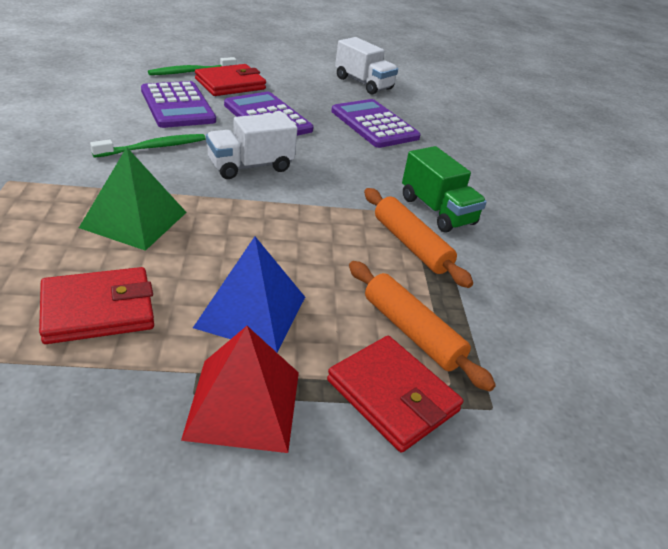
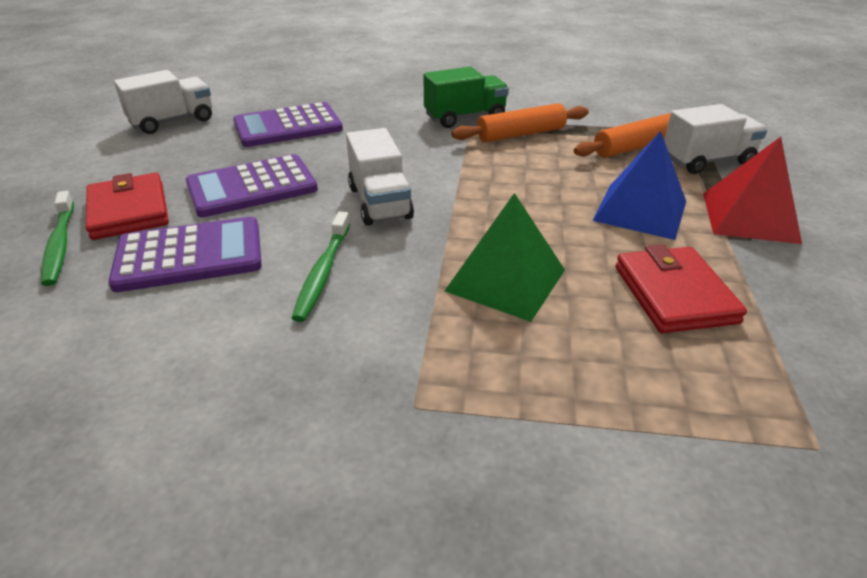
camera: 75 degrees left, 0 degrees up
green toothbrush [90,134,206,158] -> green toothbrush turned 150 degrees counterclockwise [292,212,350,322]
red wallet [327,336,463,452] -> white truck [664,104,767,174]

